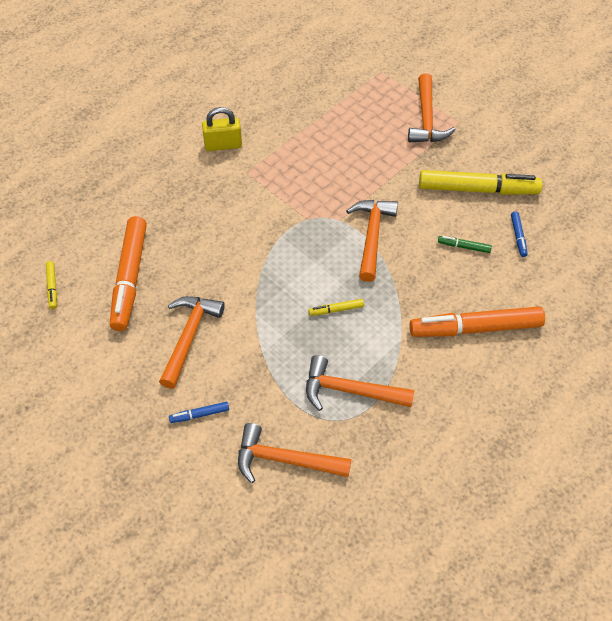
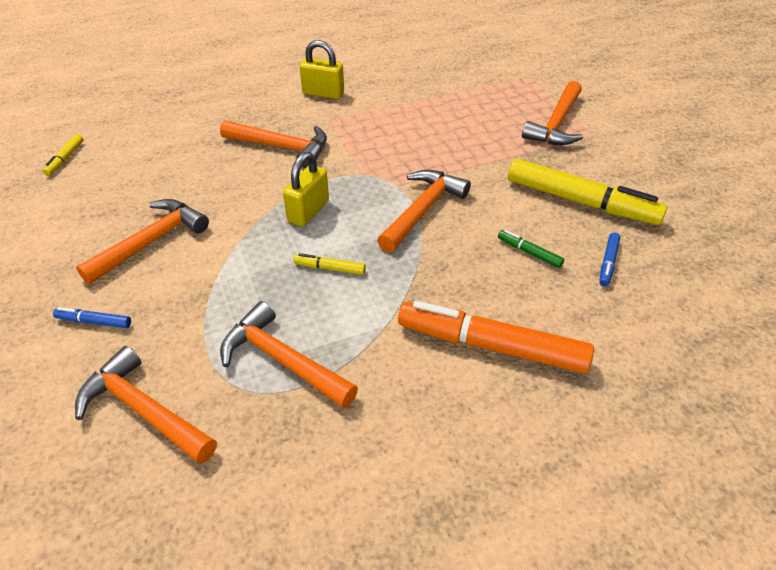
camera: 25 degrees right, 10 degrees down
orange marker [110,216,147,331] -> none
none -> orange hammer [220,120,327,168]
none -> yellow padlock [283,152,329,227]

